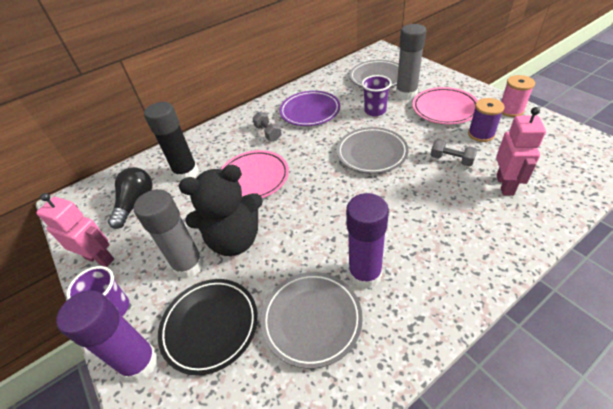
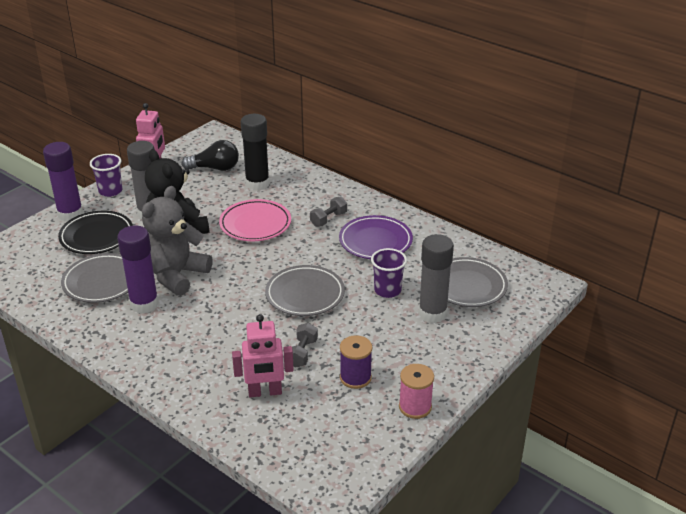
camera: 70 degrees right, 10 degrees down
pink plate [412,87,478,124] -> none
none -> grey teddy bear [142,186,213,296]

